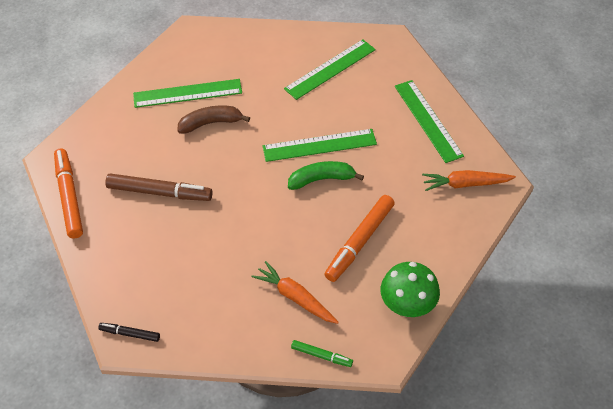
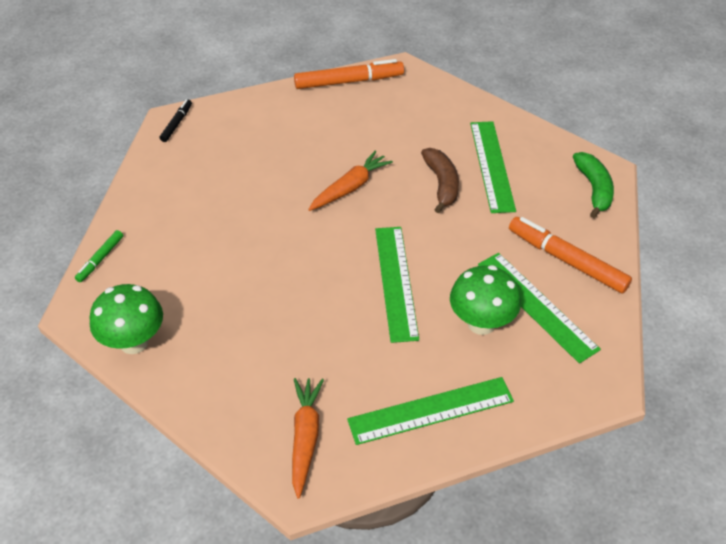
camera: 95 degrees right, 5 degrees down
brown marker [105,173,213,201] -> none
orange carrot [251,261,339,324] -> orange carrot moved to [308,150,393,211]
green banana [288,161,364,190] -> green banana moved to [573,152,614,218]
orange marker [324,195,395,282] -> orange marker moved to [509,217,632,293]
none -> green mushroom [450,265,521,335]

